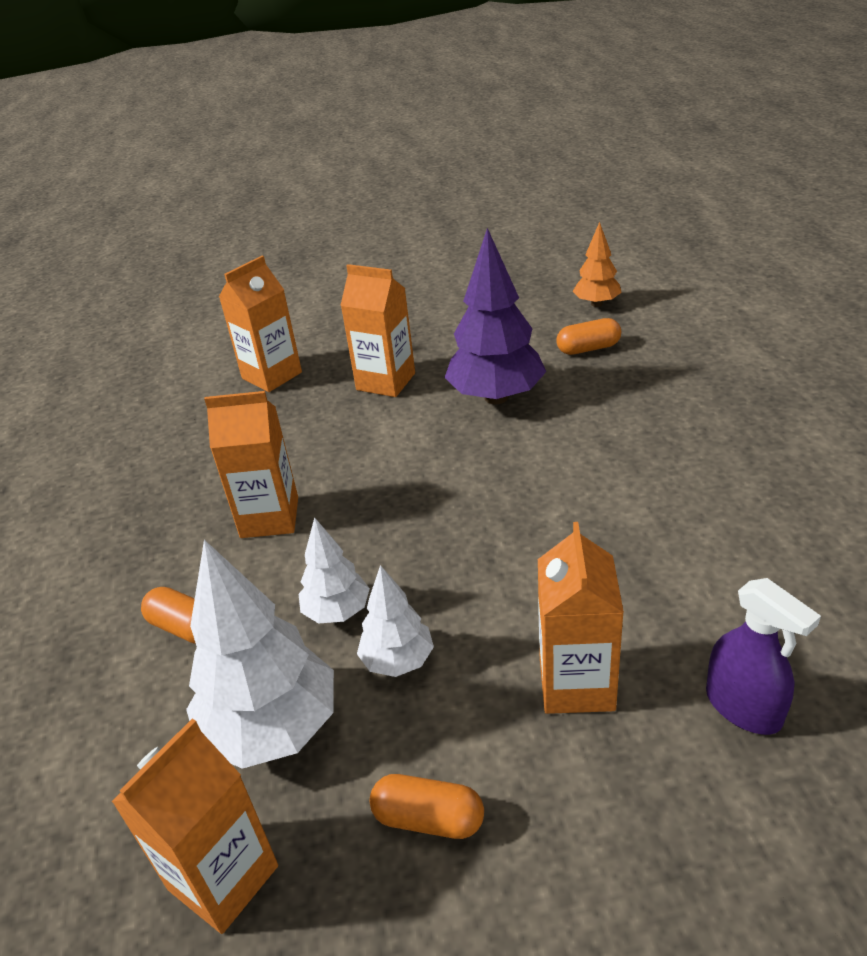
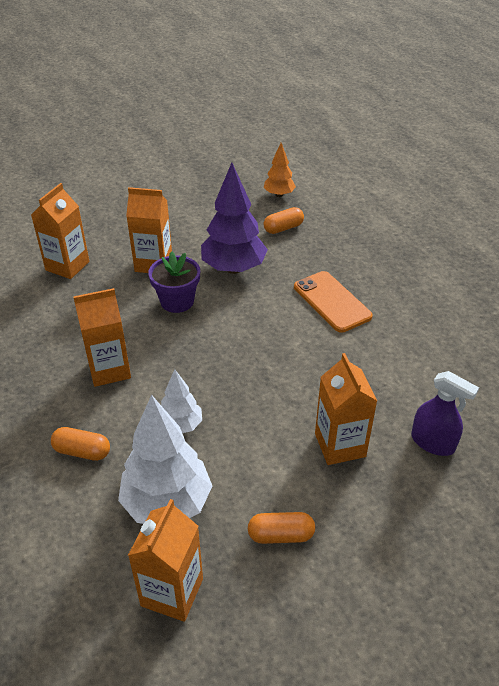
camera: 20 degrees left, 5 degrees up
white tree [357,565,434,677] -> none
none -> purple flower pot [148,251,200,313]
none -> orange phone [294,271,373,333]

